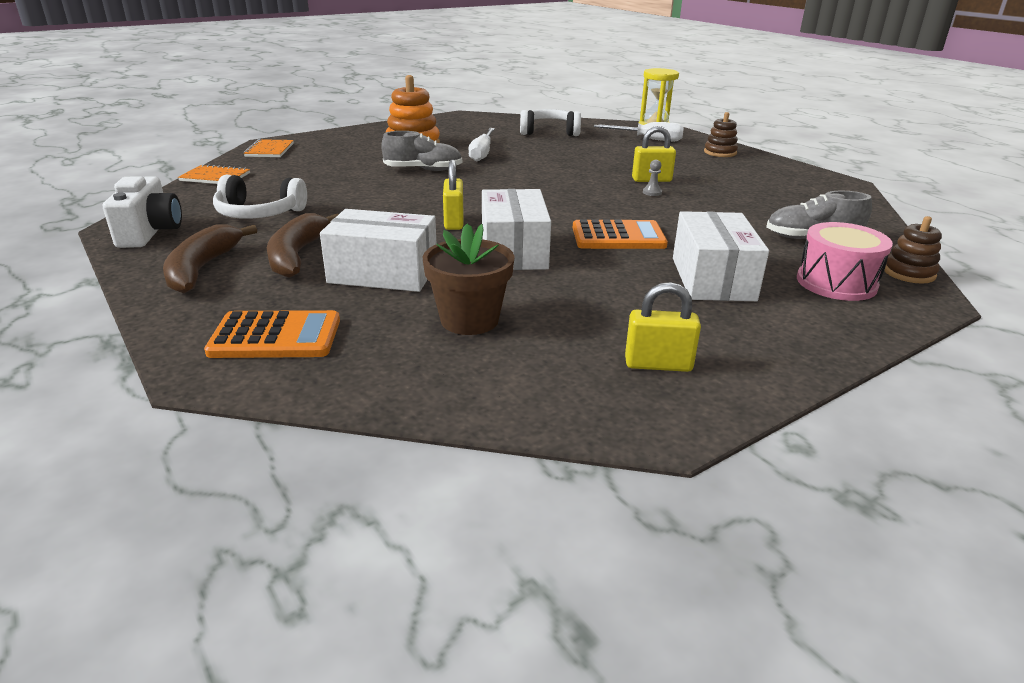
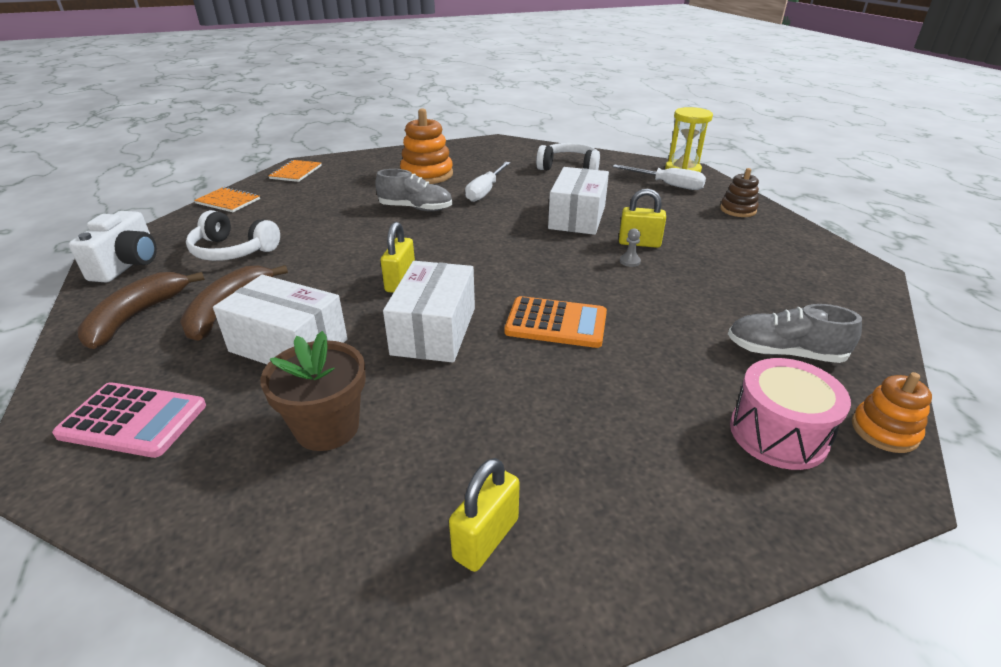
camera: 15 degrees right, 5 degrees up
orange calculator [204,310,340,358] -> pink calculator [52,383,206,458]
yellow padlock [625,282,701,372] -> yellow padlock turned 75 degrees counterclockwise [449,458,520,572]
white box [673,211,769,301] -> white box moved to [548,167,609,235]
brown stacking toy [884,216,942,284] -> orange stacking toy [852,372,932,453]

